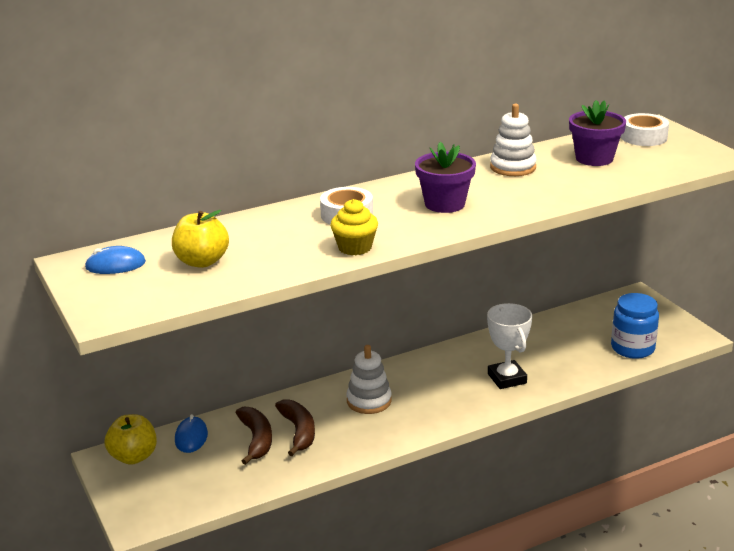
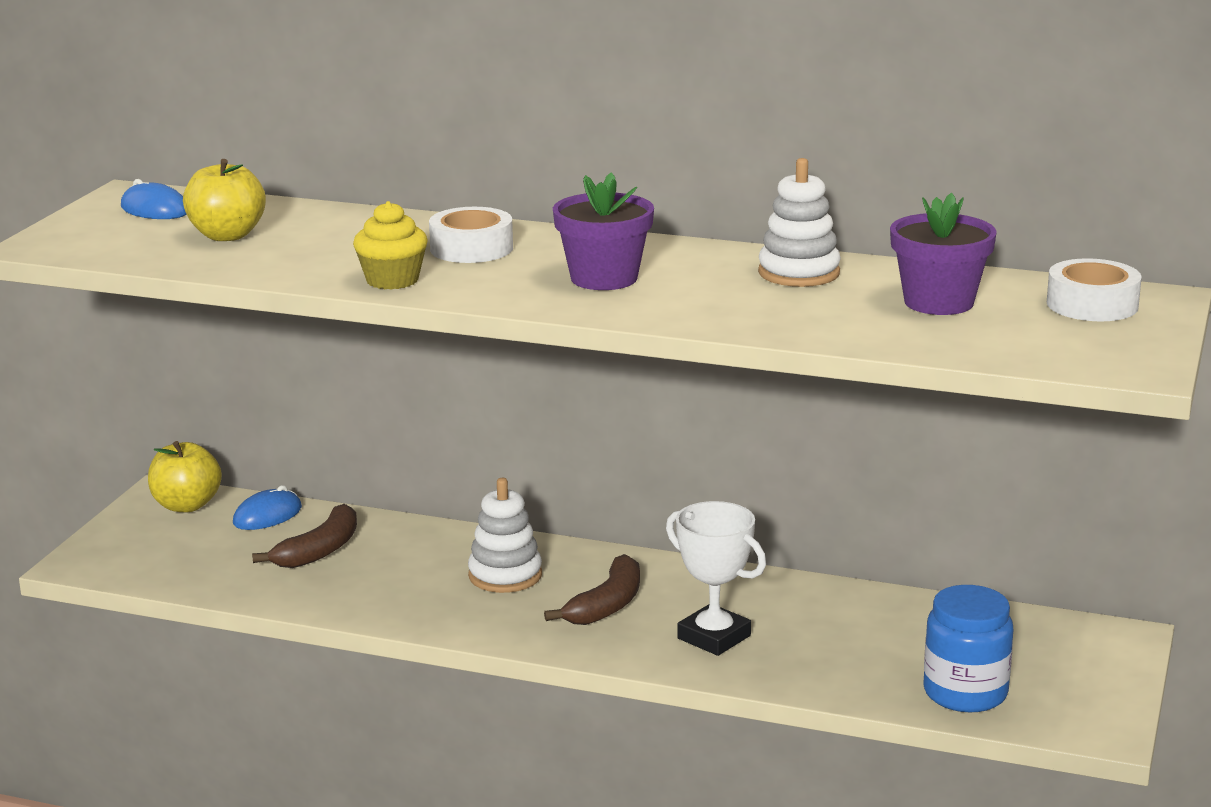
camera: 45 degrees right, 5 degrees down
brown banana [275,399,315,456] -> brown banana moved to [544,554,640,625]
white trophy [487,303,533,389] -> white trophy turned 75 degrees counterclockwise [666,501,766,656]

